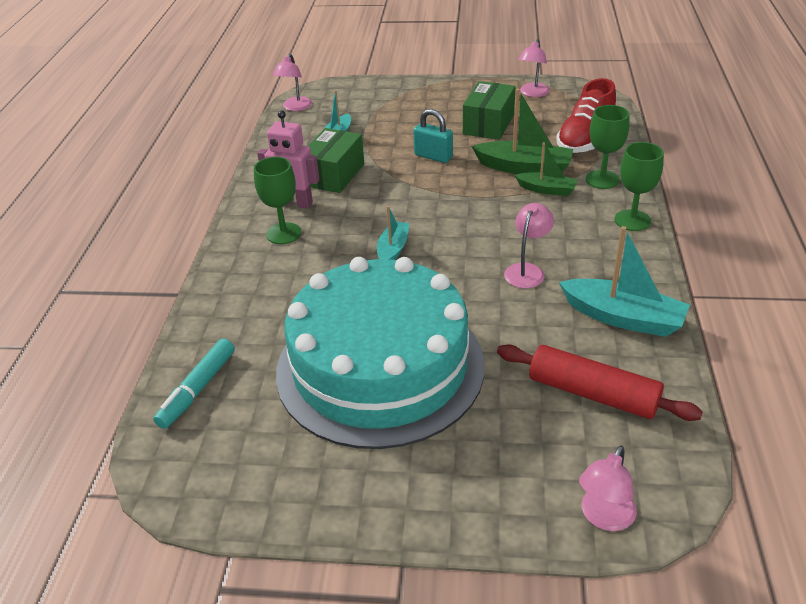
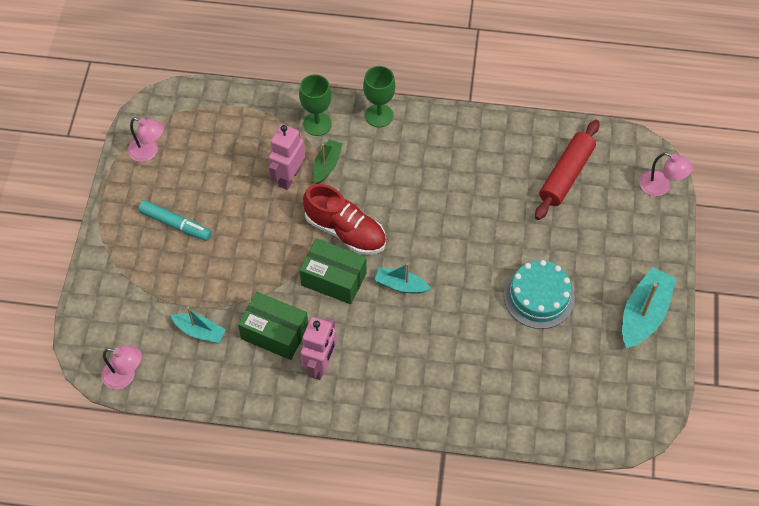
camera: 90 degrees left, 20 degrees up
turquoise marker [153,338,235,429] -> turquoise marker moved to [138,200,212,241]
green goblet [254,157,301,244] -> none
turquoise cake [276,257,484,449] -> turquoise cake [504,260,575,329], size x0.48
turquoise padlock [413,109,453,163] -> none
green box [463,81,516,140] -> green box moved to [300,238,367,304]
green boat [471,89,573,174] -> pink robot [269,124,305,190]
pink lamp [504,203,554,288] -> none
red shoe [556,78,616,153] -> red shoe moved to [303,184,386,255]
turquoise boat [559,226,690,337] -> turquoise boat moved to [622,267,677,348]

